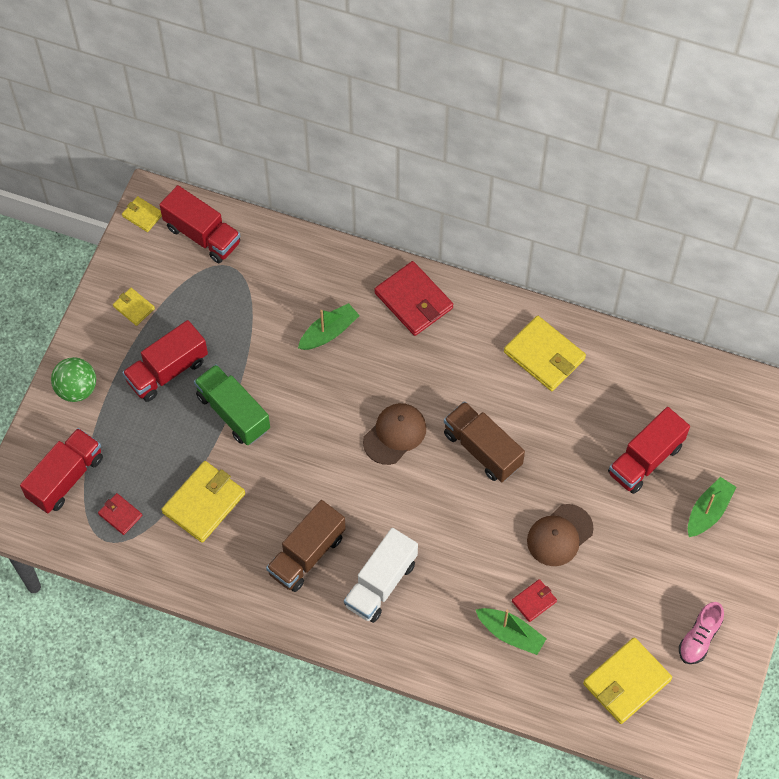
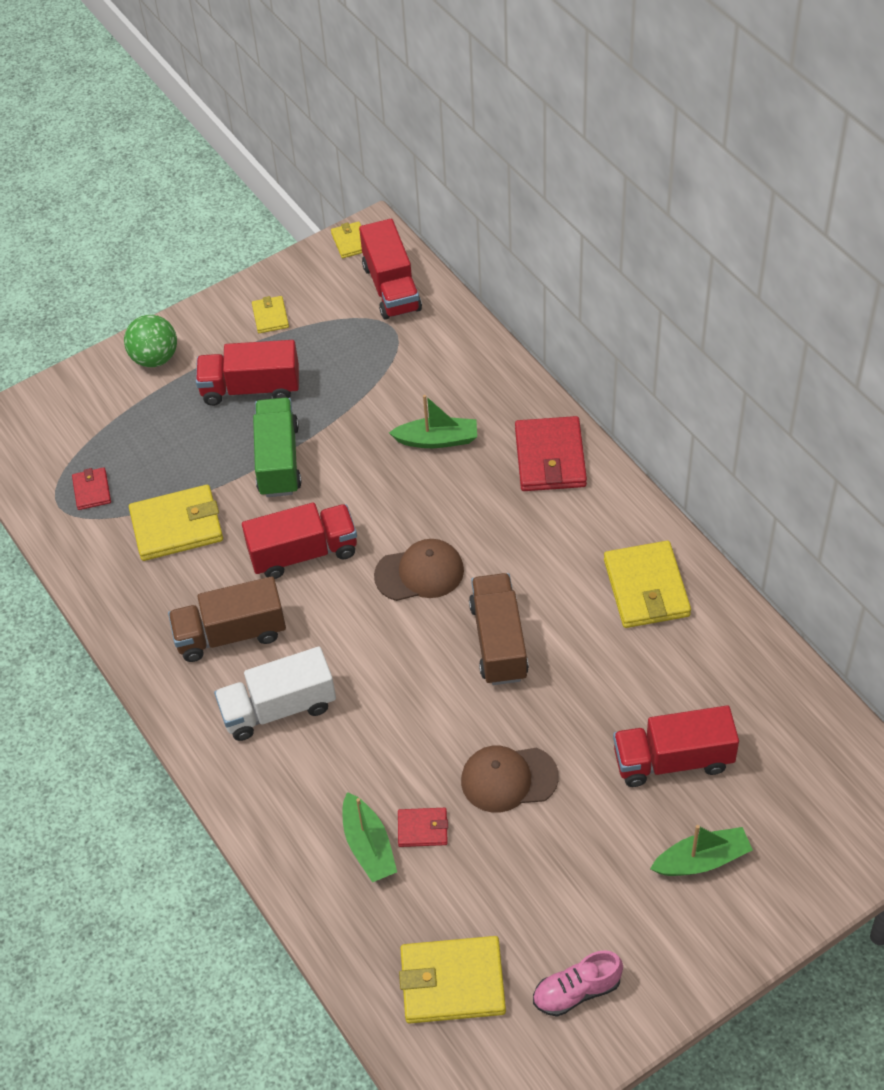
camera: 40 degrees right, 10 degrees down
red truck [20,428,103,513] -> red truck moved to [242,502,357,579]

